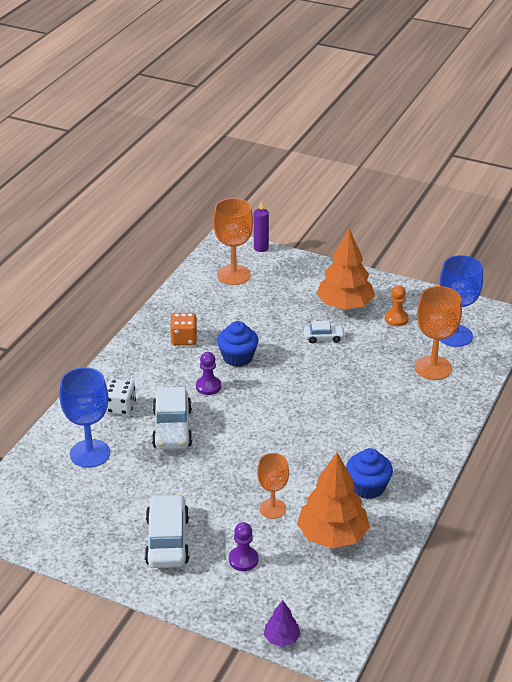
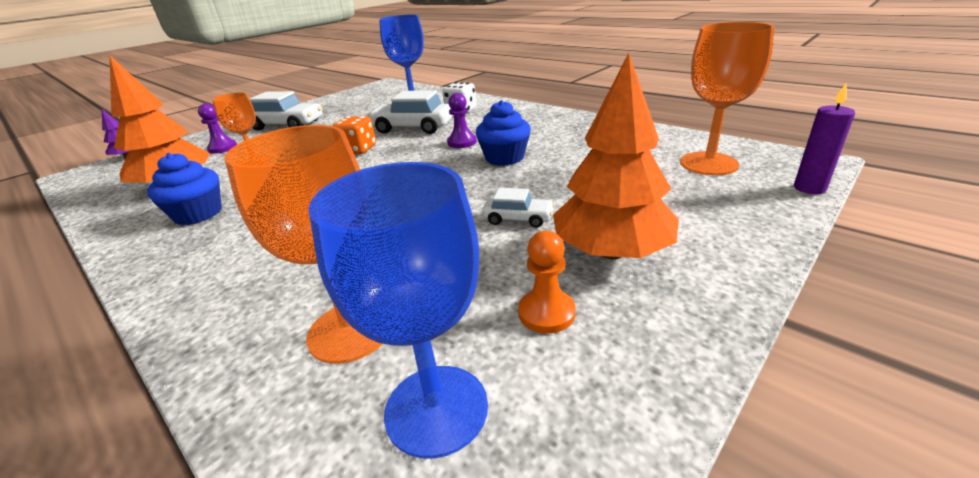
camera: 110 degrees right, 5 degrees down
orange dice [170,313,197,345] -> orange dice moved to [332,116,376,154]
white car [304,321,345,343] -> white car turned 90 degrees counterclockwise [482,188,555,228]

